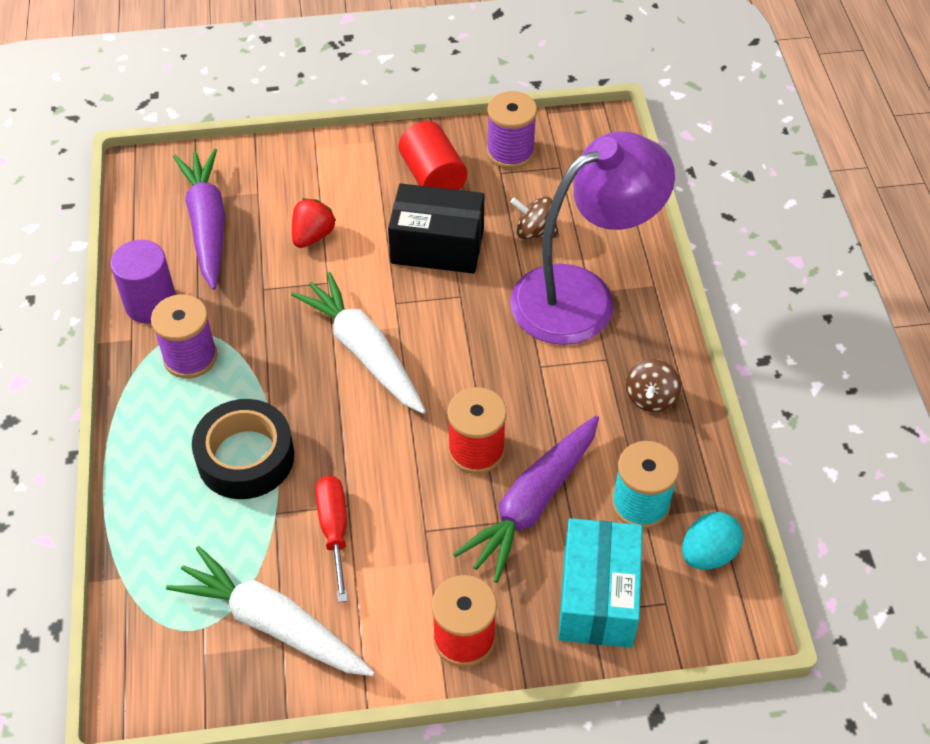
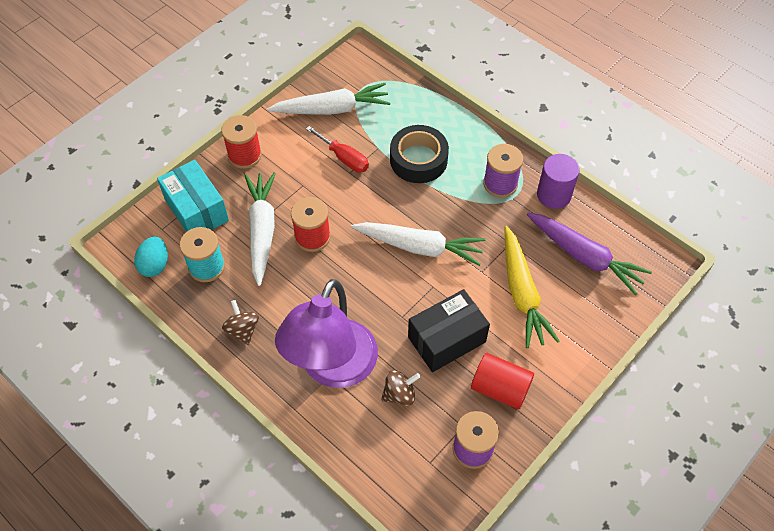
camera: 140 degrees right, 5 degrees up
red strawberry [292,198,336,248] -> yellow carrot [504,226,560,348]
purple carrot [453,416,599,583] -> white carrot [244,172,276,286]

